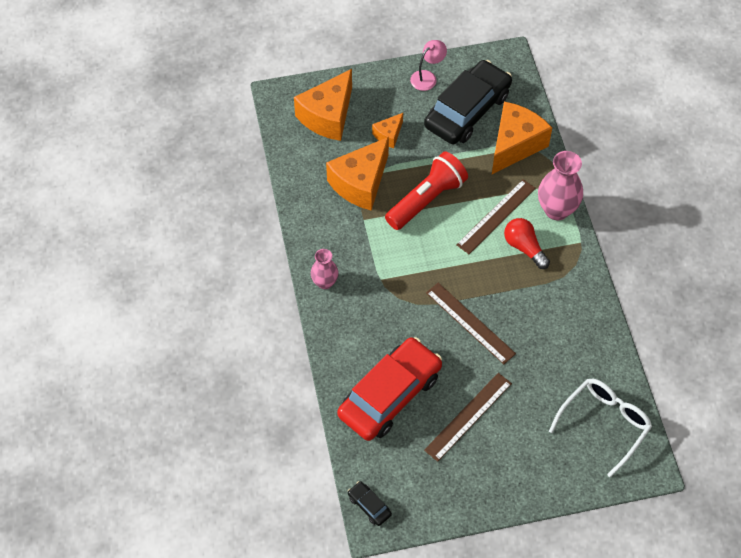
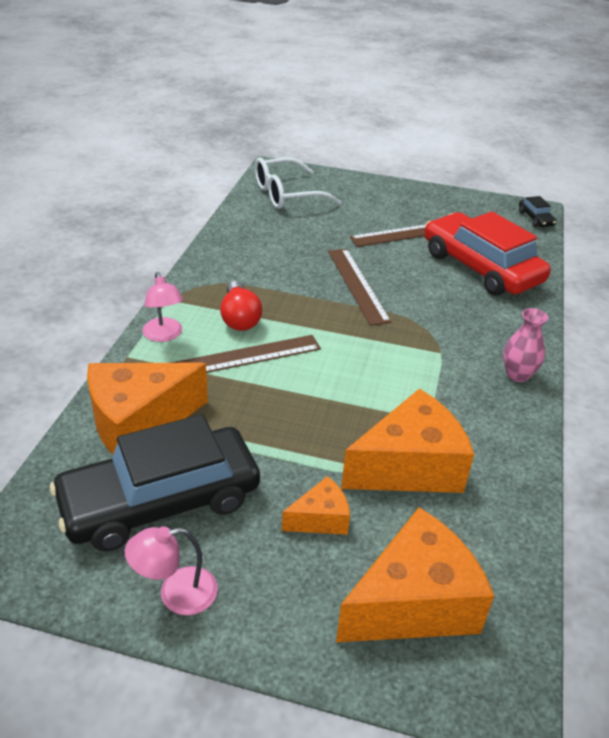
camera: 155 degrees left, 20 degrees down
red car [337,337,442,441] -> red car turned 75 degrees clockwise [424,211,551,296]
red flashlight [385,151,468,230] -> none
pink vase [538,151,583,220] -> pink lamp [142,272,184,342]

